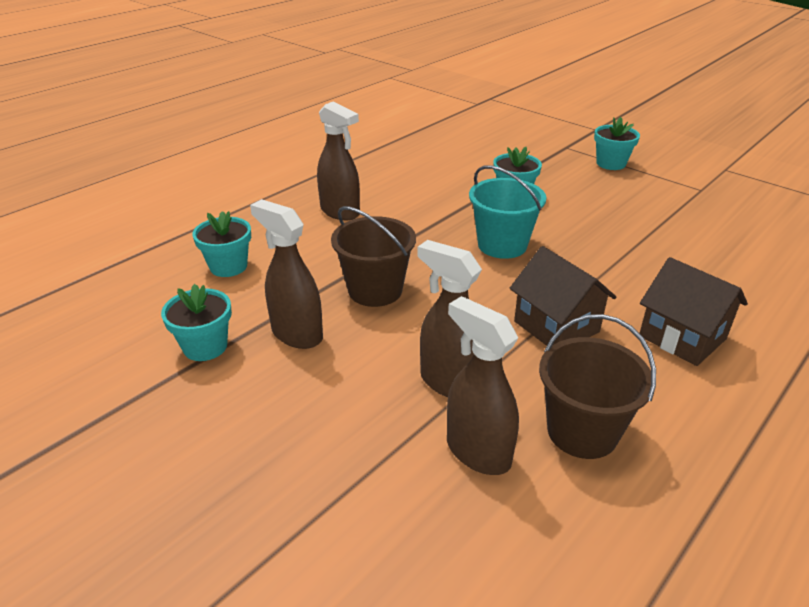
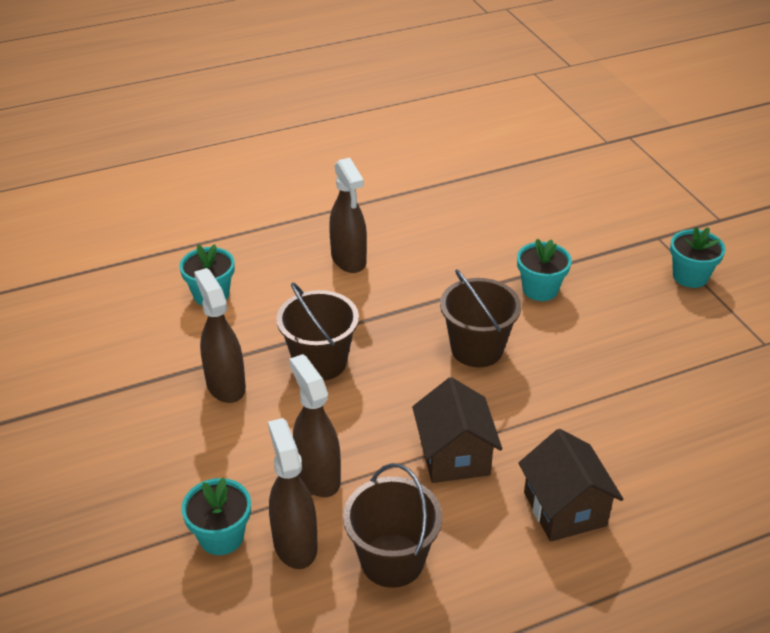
camera: 25 degrees right, 5 degrees up
turquoise flower pot [161,284,232,361] -> turquoise flower pot moved to [181,477,251,555]
turquoise bucket [469,165,546,259] -> brown bucket [440,269,521,367]

